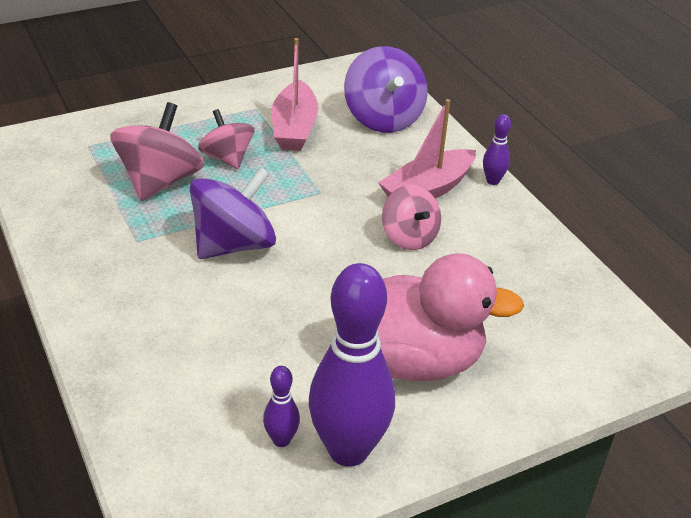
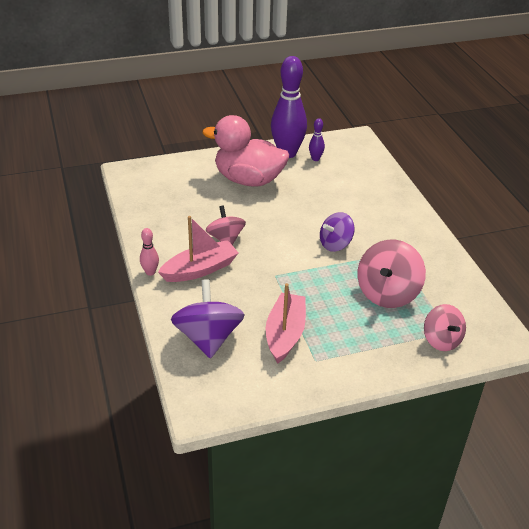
camera: 170 degrees left, 0 degrees up
purple spinning top [190,167,276,259] -> purple spinning top [320,212,354,252], size x0.65
pink spinning top [198,109,254,169] -> pink spinning top moved to [424,304,466,351]
purple bowling pin [483,114,511,185] -> pink bowling pin [140,228,159,276]

